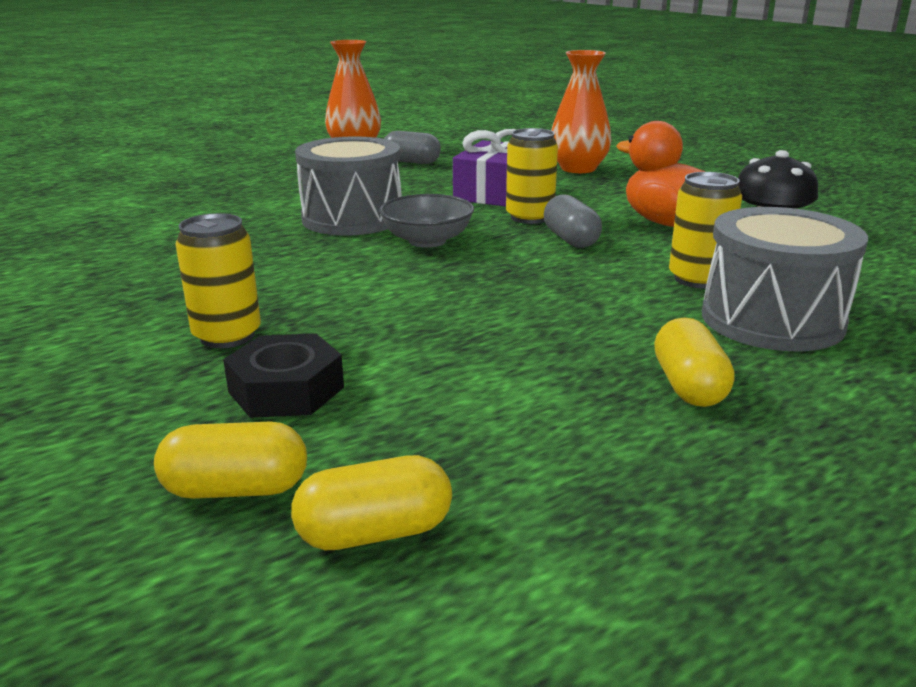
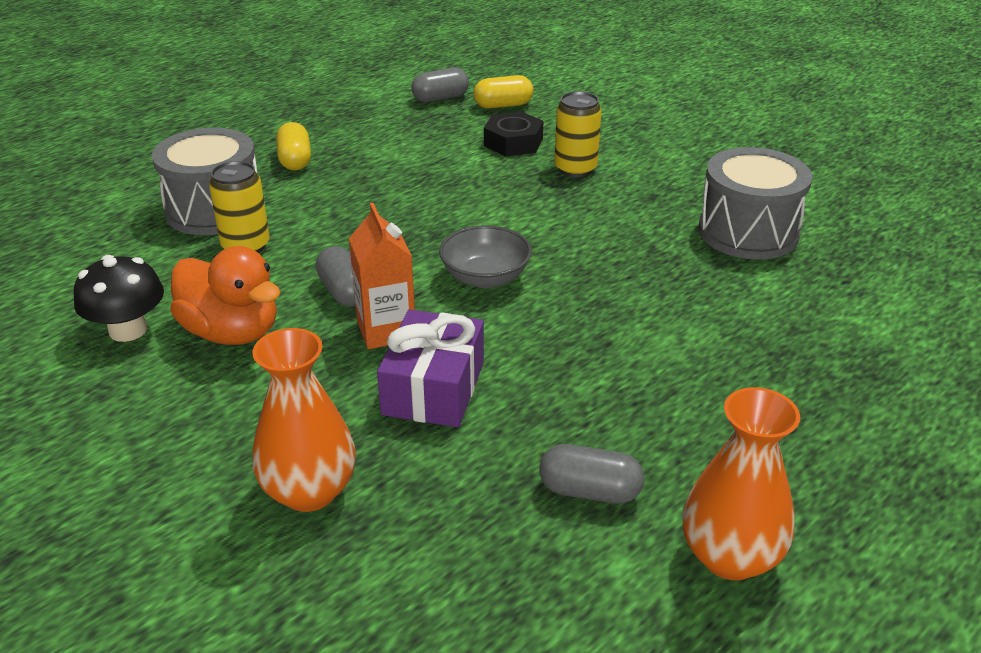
camera: 170 degrees right, 10 degrees up
yellow capsule [291,455,452,550] -> grey capsule [411,67,469,103]
grey drum [295,137,402,235] -> grey drum moved to [698,147,812,260]
yellow can [506,128,558,224] -> orange carton [349,203,415,349]

